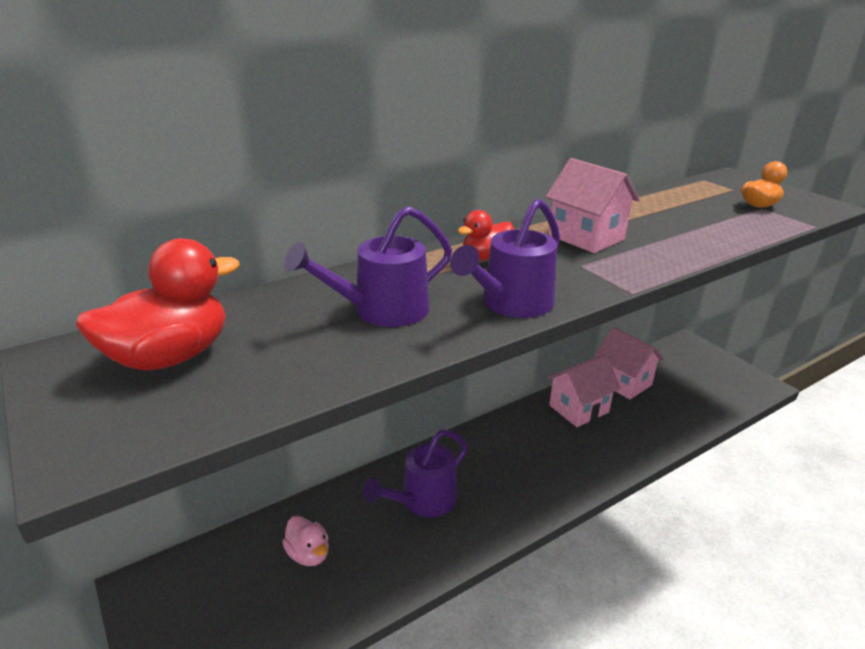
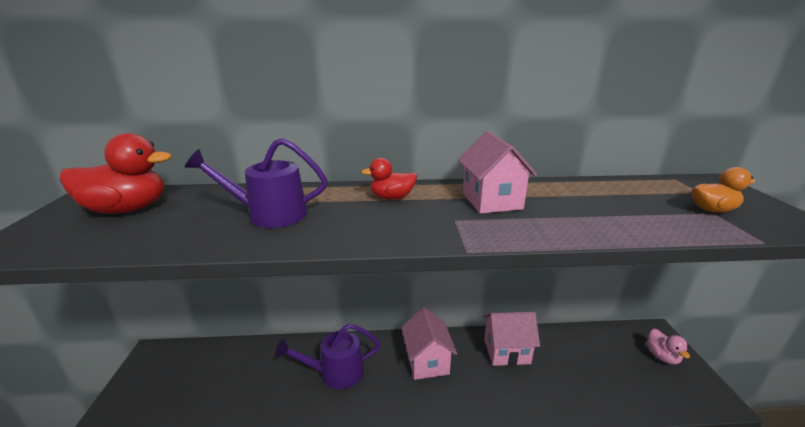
camera: 30 degrees right, 5 degrees down
pink duck [282,515,329,566] -> pink duck moved to [647,329,690,364]
purple watering can [450,198,560,318] -> none
pink house [594,327,664,400] -> pink house moved to [401,307,457,380]

